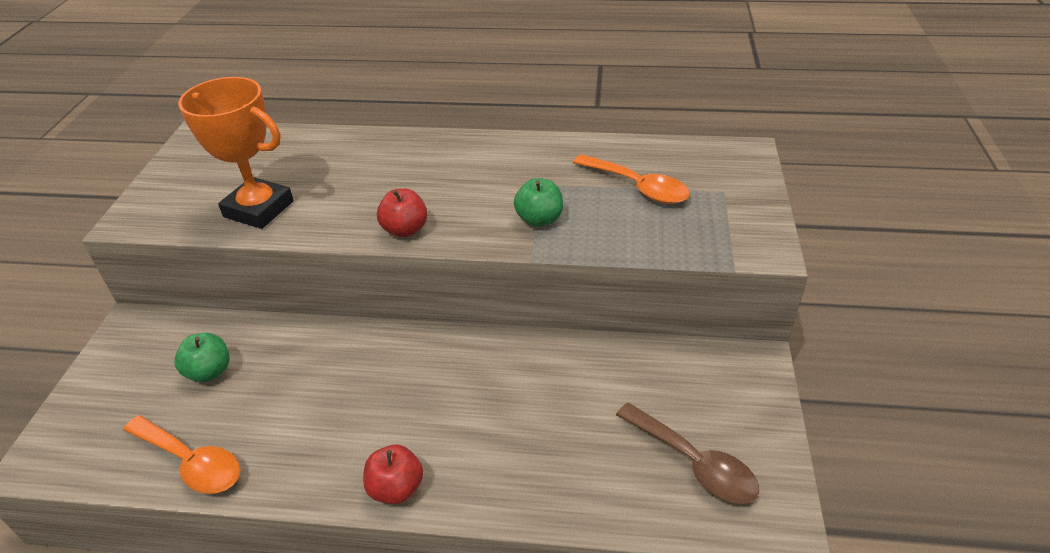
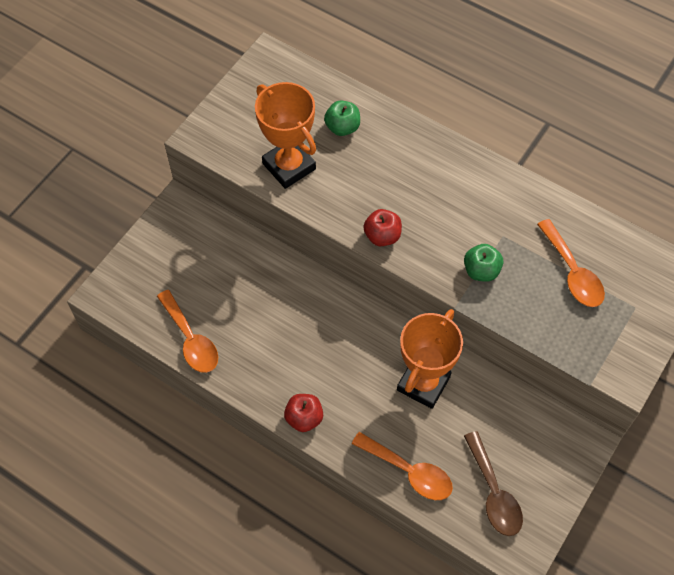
camera: 25 degrees right, 20 degrees up
green apple [175,333,230,382] -> green apple moved to [324,100,360,136]
none -> orange spoon [352,432,453,500]
none -> orange trophy [397,309,463,409]

